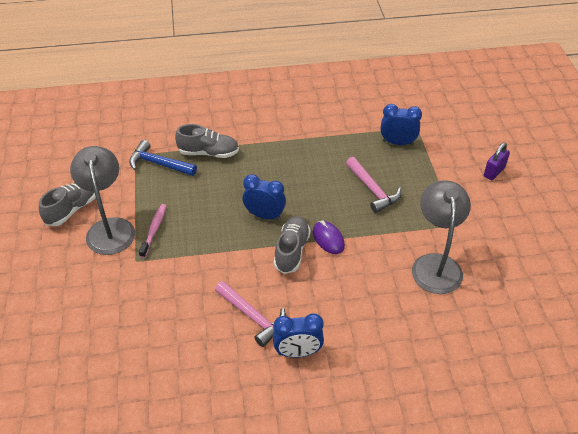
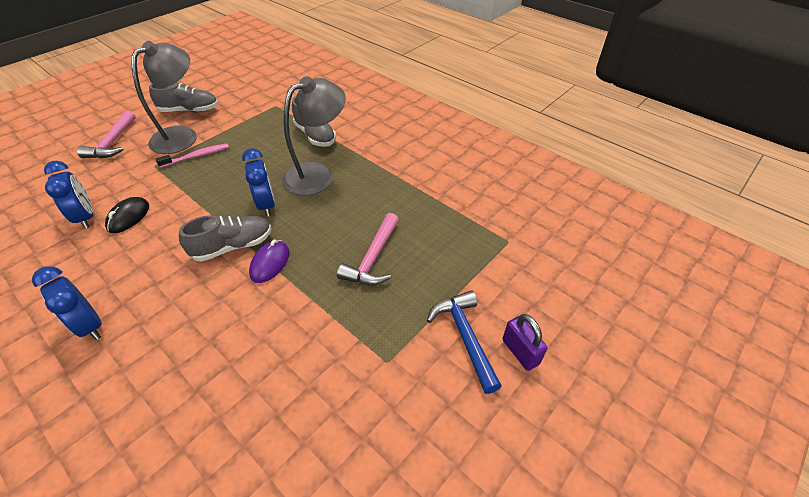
camera: 50 degrees right, 0 degrees up
blue hammer [129,140,197,176] -> blue hammer moved to [427,291,502,394]
pink hammer [215,281,286,347] -> pink hammer moved to [77,110,135,158]
blue clock [380,104,422,145] -> blue clock moved to [44,161,93,229]
grey lamp [412,180,471,294] -> grey lamp moved to [282,76,346,195]
purple padlock [484,143,510,180] -> purple padlock turned 60 degrees clockwise [502,314,547,371]
none -> black mouse [105,197,149,233]

